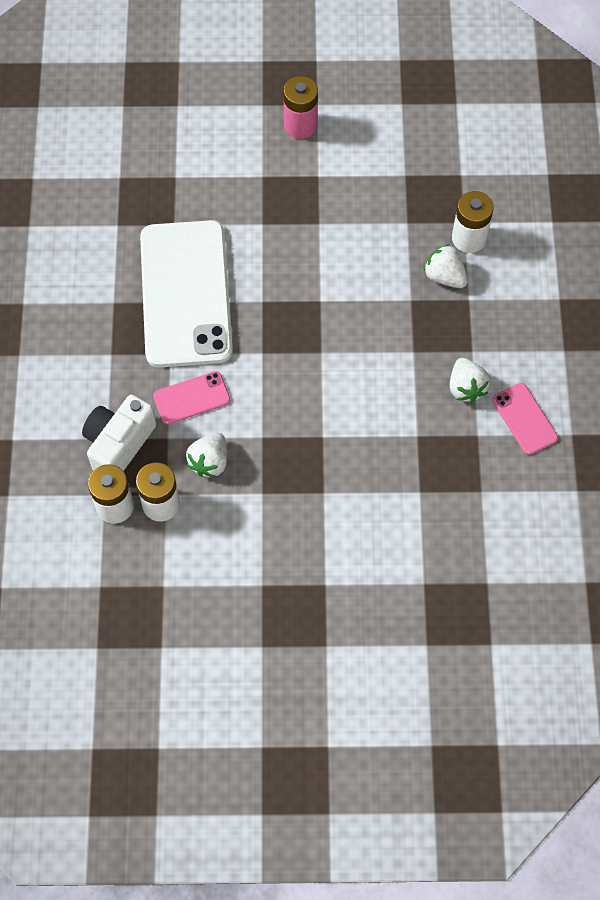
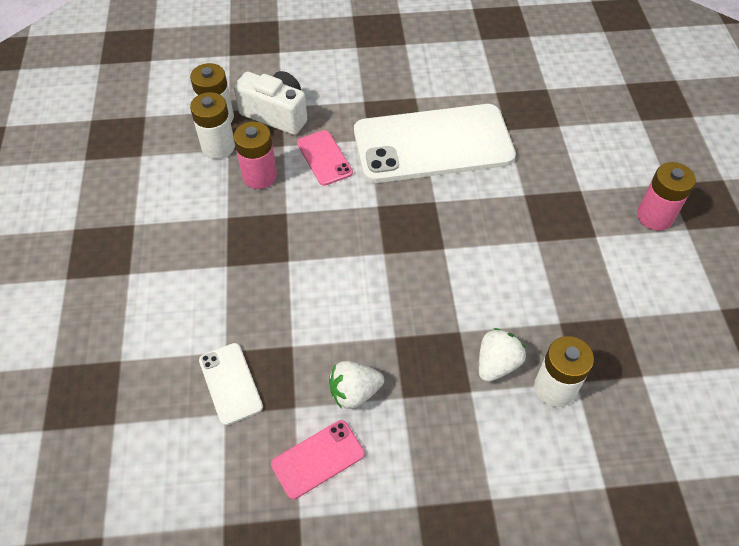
camera: 85 degrees right, 10 degrees down
white strawberry [186,433,227,478] -> pink battery [233,122,277,189]
none -> white phone [199,343,263,425]

